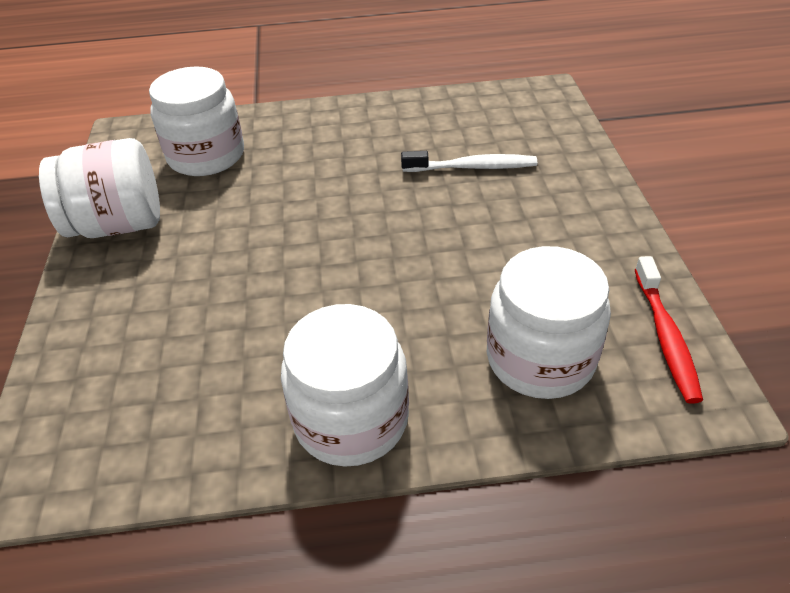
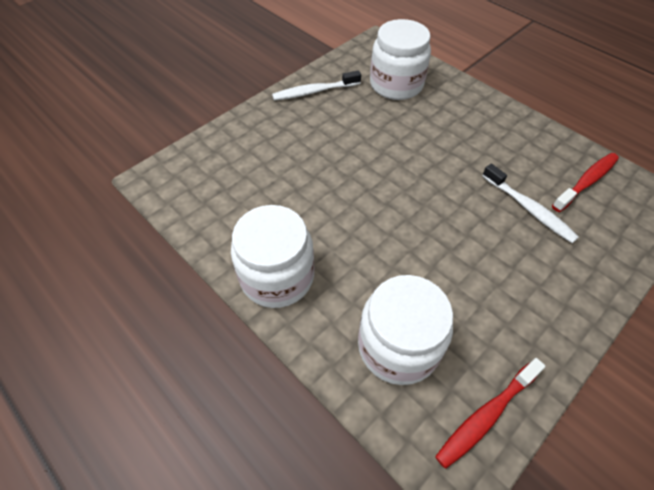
camera: 50 degrees right, 10 degrees up
white jar [39,138,160,238] -> white toothbrush [272,70,361,101]
none -> red toothbrush [552,153,619,212]

